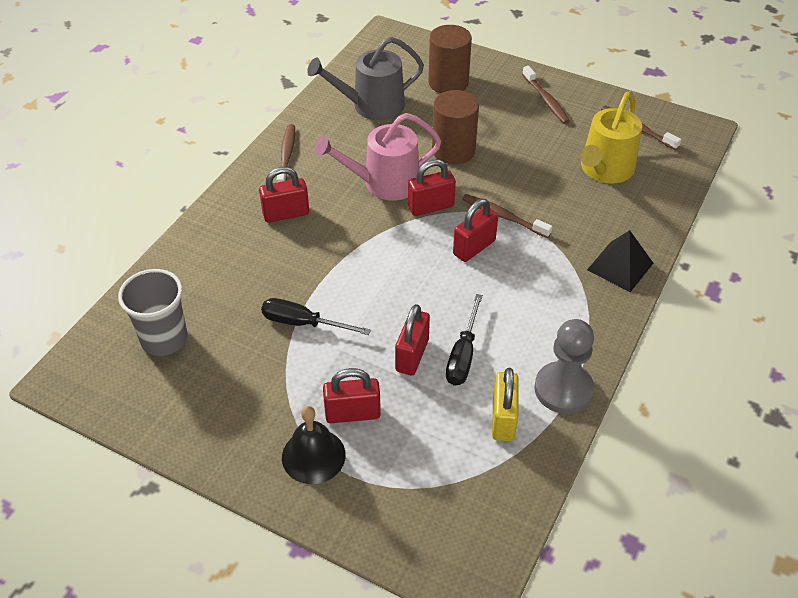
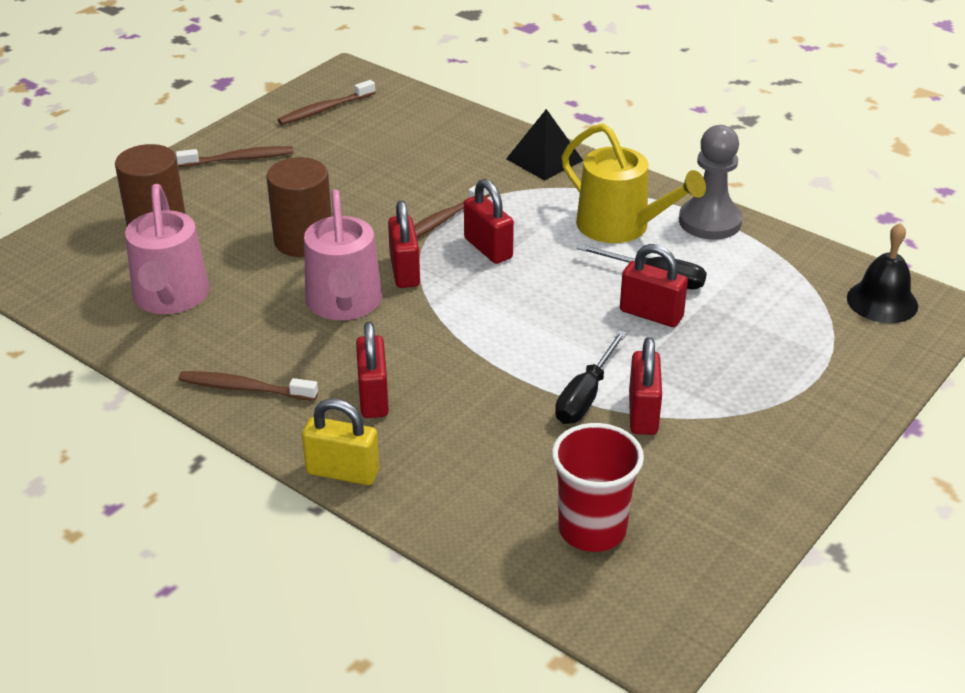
camera: 80 degrees left, 10 degrees down
grey cup [118,269,187,356] -> red cup [552,423,644,552]
black bell [282,406,346,484] -> black bell moved to [847,223,918,323]
grey watering can [307,37,424,120] -> pink watering can [125,184,210,314]
red padlock [323,368,381,423] -> red padlock moved to [629,337,662,435]
yellow padlock [492,368,519,441] -> yellow padlock moved to [302,399,380,485]
yellow watering can [580,91,642,183] -> yellow watering can moved to [562,123,706,243]

